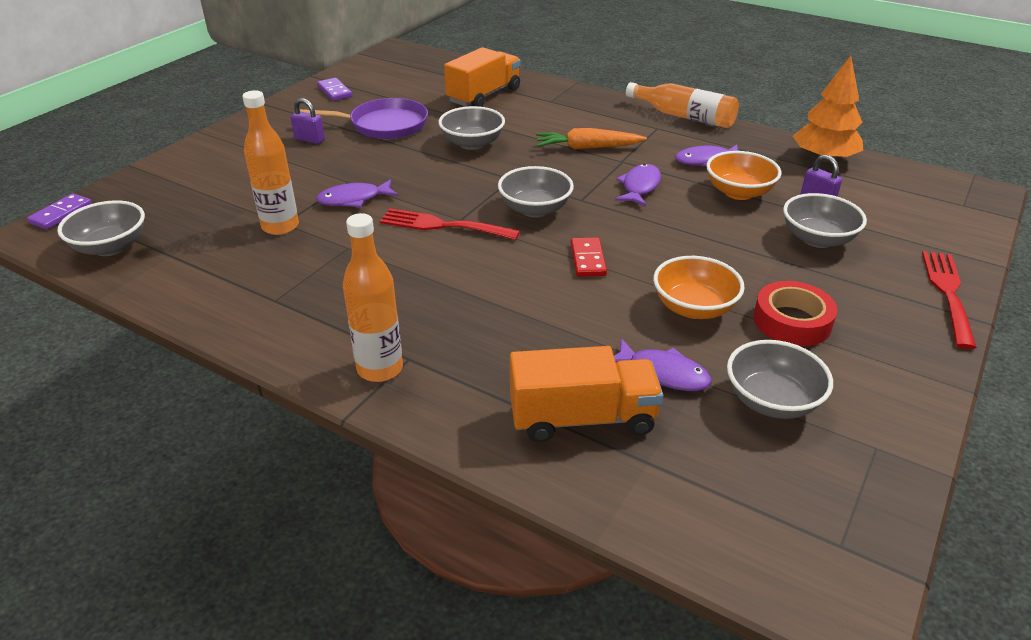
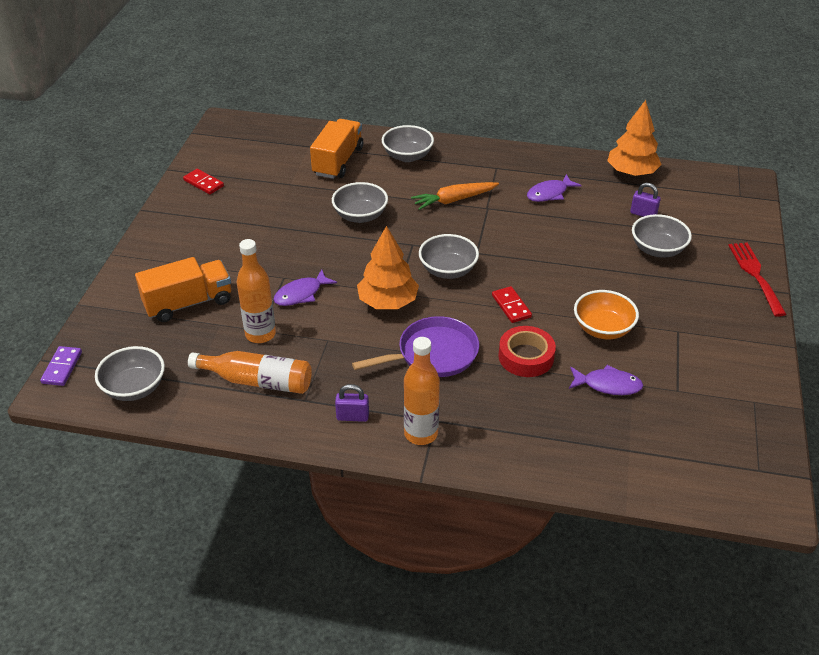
camera: 20 degrees left, 5 degrees up
purple padlock [290,98,325,144] -> purple padlock moved to [335,384,369,422]
purple pan [300,98,428,139] -> purple pan moved to [352,316,479,377]
purple domino [317,78,352,101] -> red domino [183,169,224,194]
red fork [380,208,520,240] -> orange tree [357,226,419,309]
orange truck [510,346,663,443] -> orange truck moved to [135,257,231,322]
purple fish [615,164,661,206] -> none
orange bottle [626,82,739,128] -> orange bottle moved to [188,351,312,394]
orange bowl [706,151,781,200] -> none
grey bowl [727,340,833,419] -> grey bowl moved to [382,125,434,162]
red tape [753,281,837,347] -> red tape moved to [498,326,556,377]

